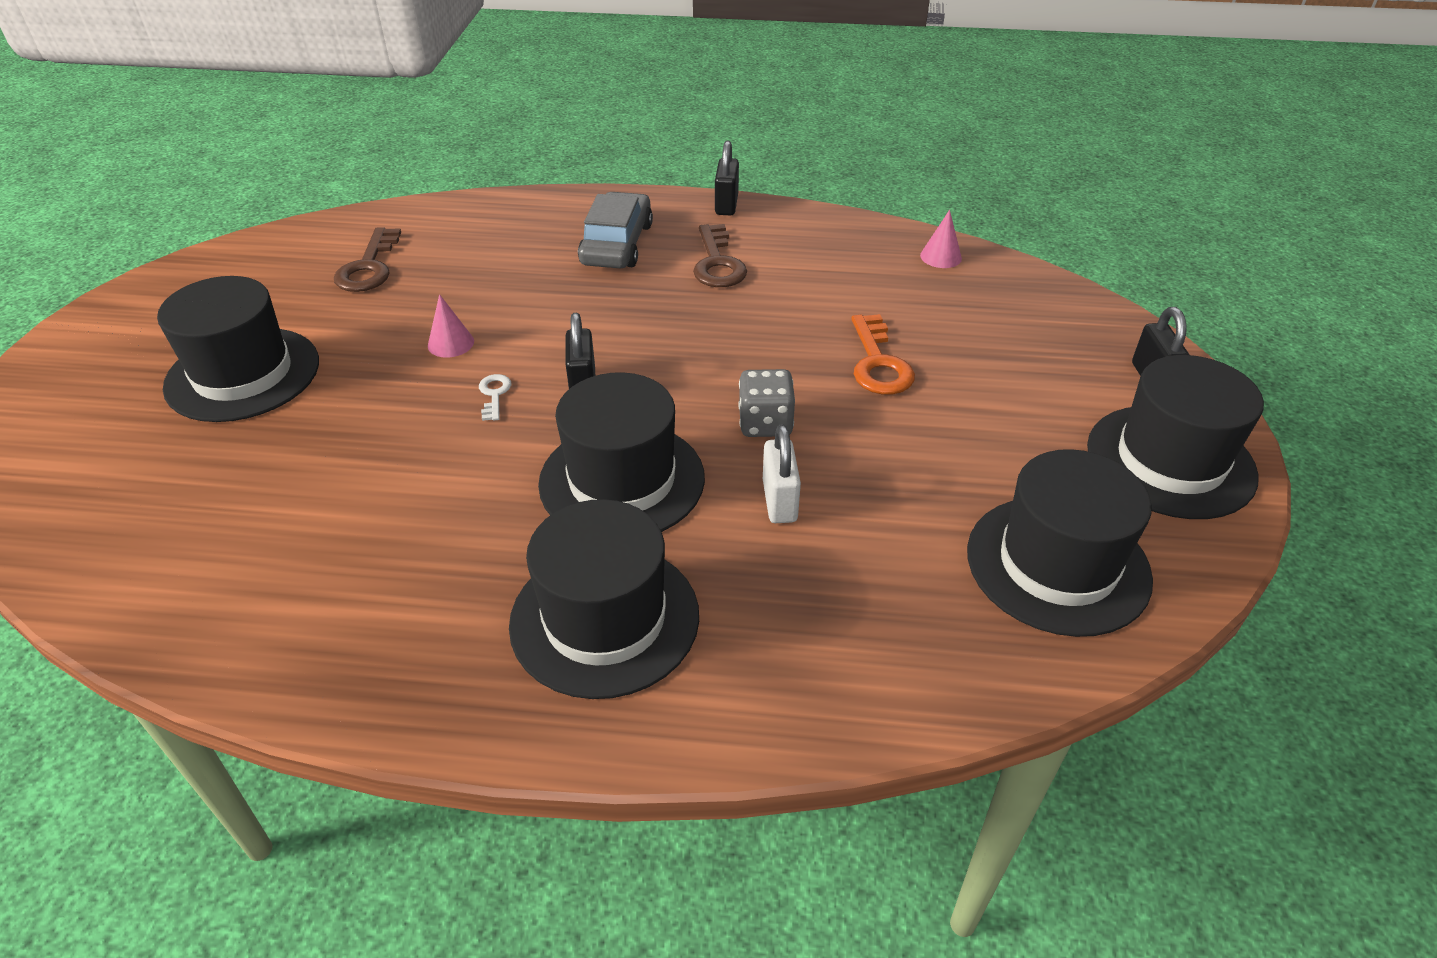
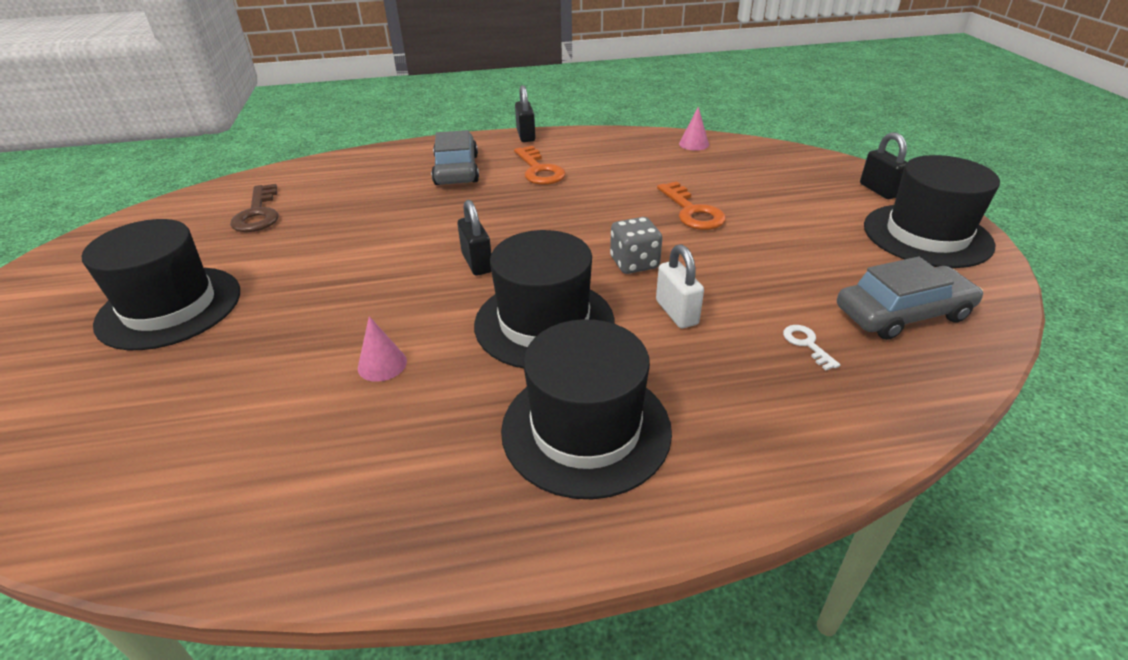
camera: 15 degrees left, 5 degrees down
pink cone [428,294,474,358] -> pink cone moved to [358,316,407,382]
white key [479,374,511,421] -> white key moved to [783,325,840,370]
brown key [693,224,747,287] -> orange key [514,146,566,185]
black hat [967,449,1153,637] -> grey car [837,257,983,340]

